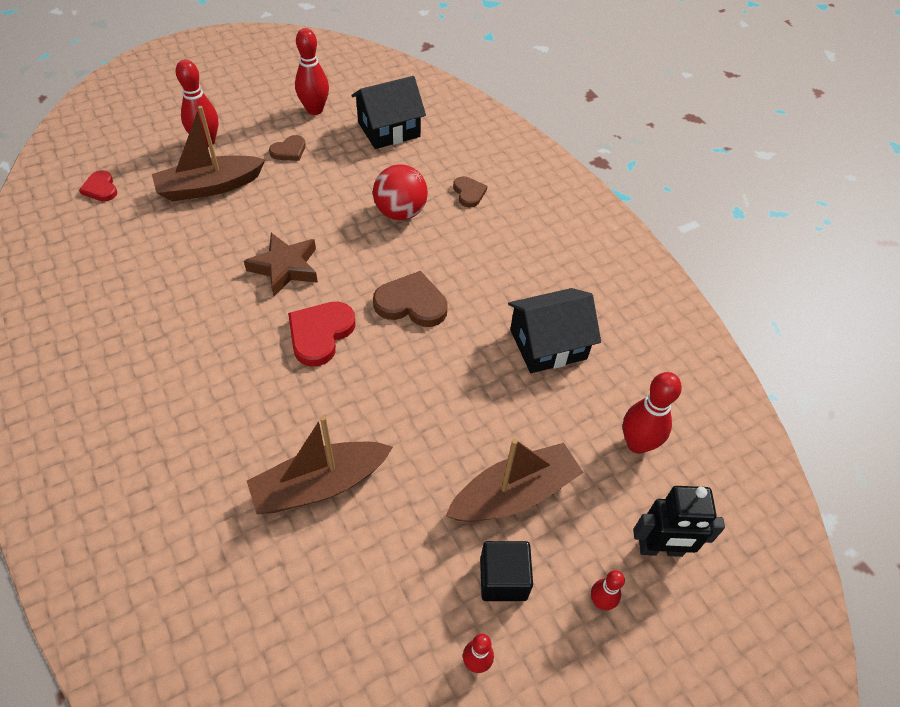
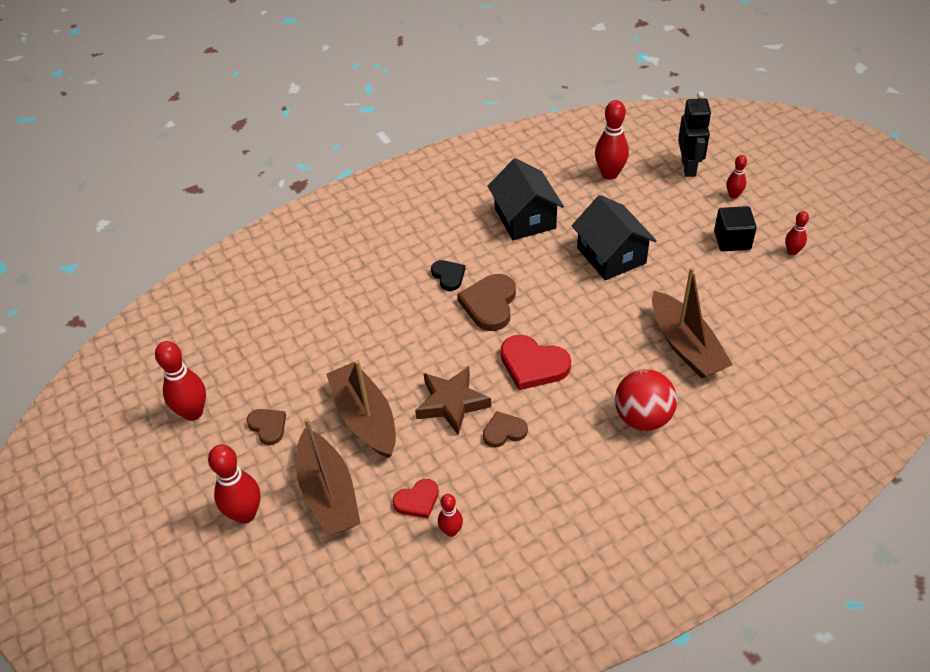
camera: 85 degrees left, 5 degrees down
red heart [79,170,117,201] -> red heart moved to [393,479,439,518]
black house [351,76,426,149] -> black house moved to [572,195,657,280]
red ball [373,164,428,220] -> red ball moved to [615,369,677,431]
brown boat [446,438,584,522] -> brown boat moved to [326,360,396,458]
brown heart [453,176,487,207] -> brown heart moved to [483,411,528,448]
none -> black heart [431,260,465,291]
none -> red bowling pin [438,494,463,537]

